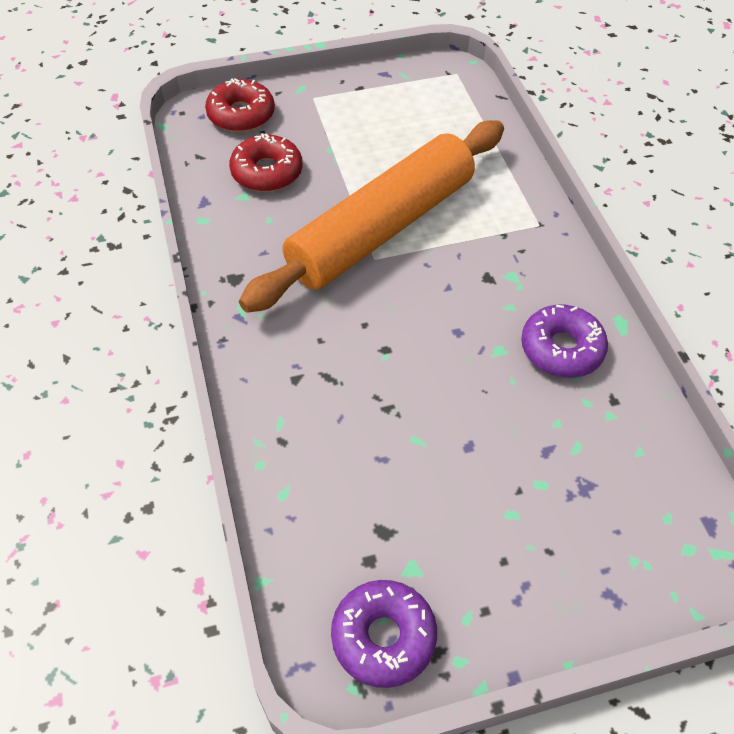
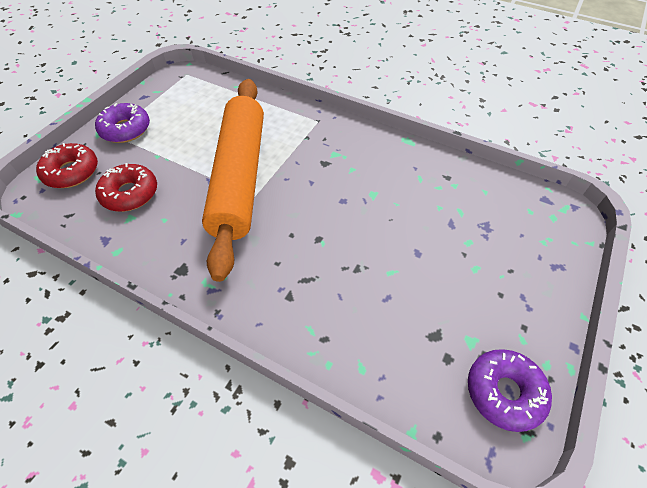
camera: 45 degrees left, 0 degrees up
purple donut [521,305,608,378] -> purple donut moved to [95,103,150,143]

